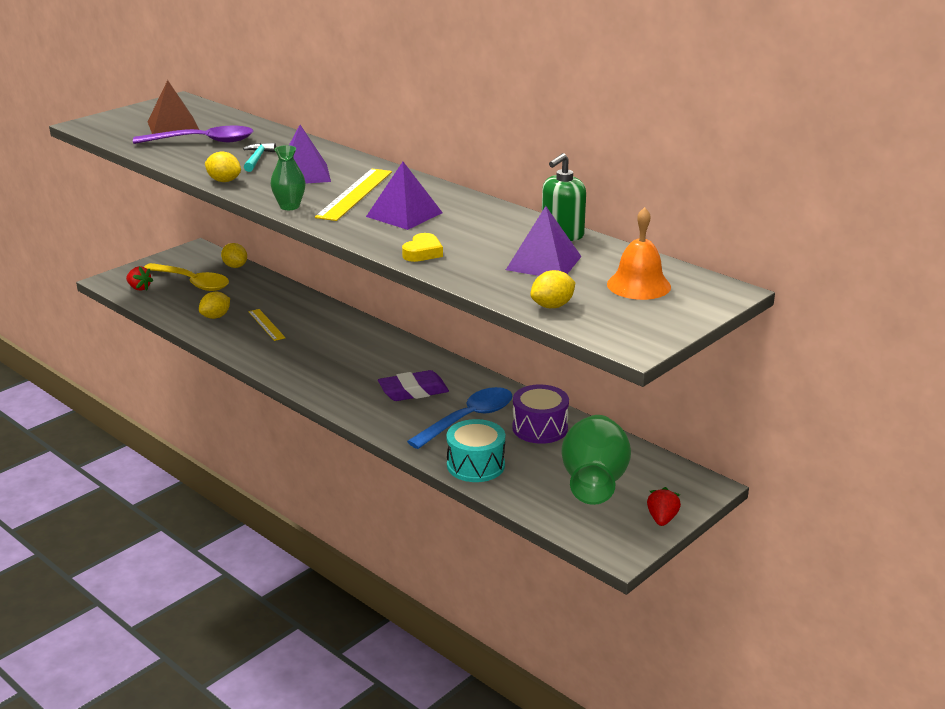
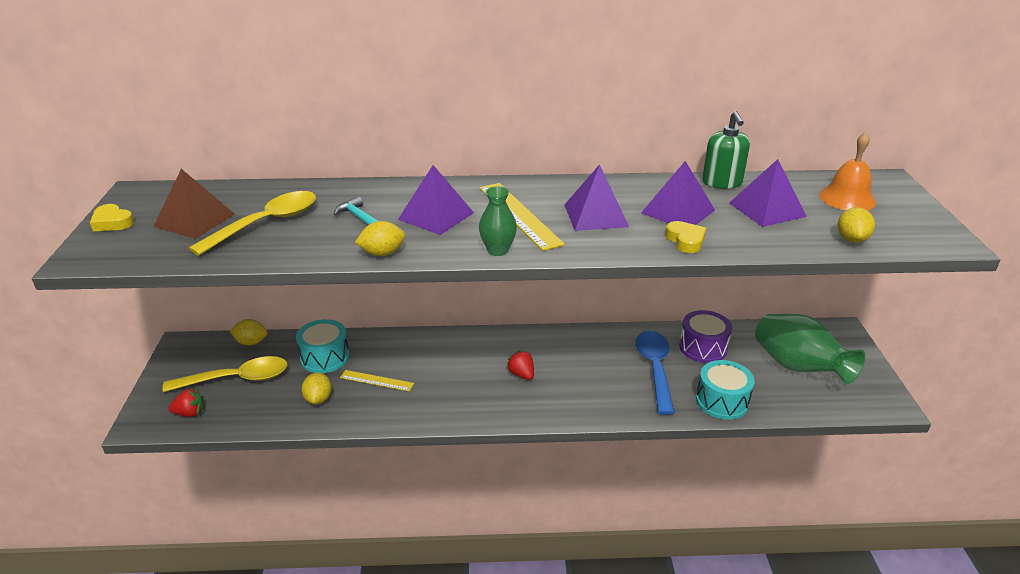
camera: 45 degrees left, 5 degrees up
purple spoon [133,126,253,144] -> yellow spoon [189,191,316,256]
purple eraser [378,370,449,401] -> none
red strawberry [647,487,681,526] -> red strawberry moved to [506,350,534,380]
none -> yellow heart [90,204,134,231]
none -> turquoise drum [296,319,349,373]
none -> purple pyramid [641,161,715,225]

